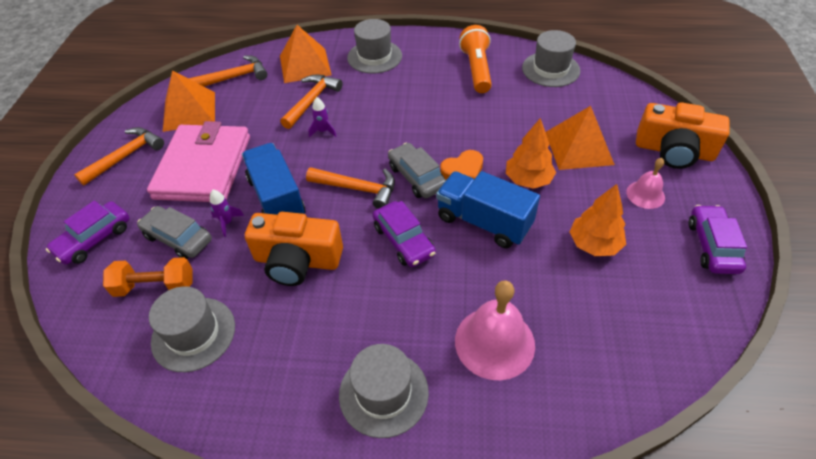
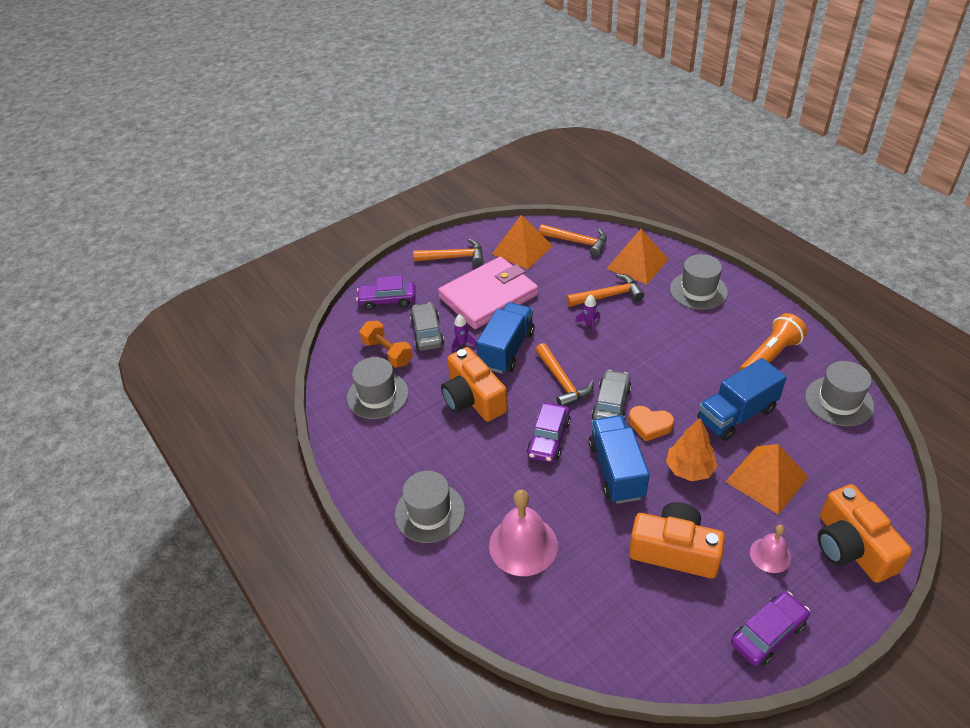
camera: 50 degrees right, 5 degrees down
orange tree [570,184,626,256] -> orange camera [629,502,725,578]
none -> blue truck [697,358,787,441]

